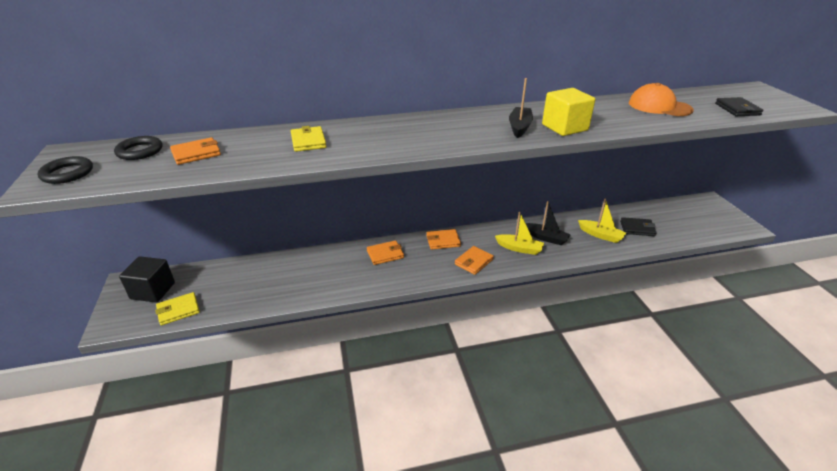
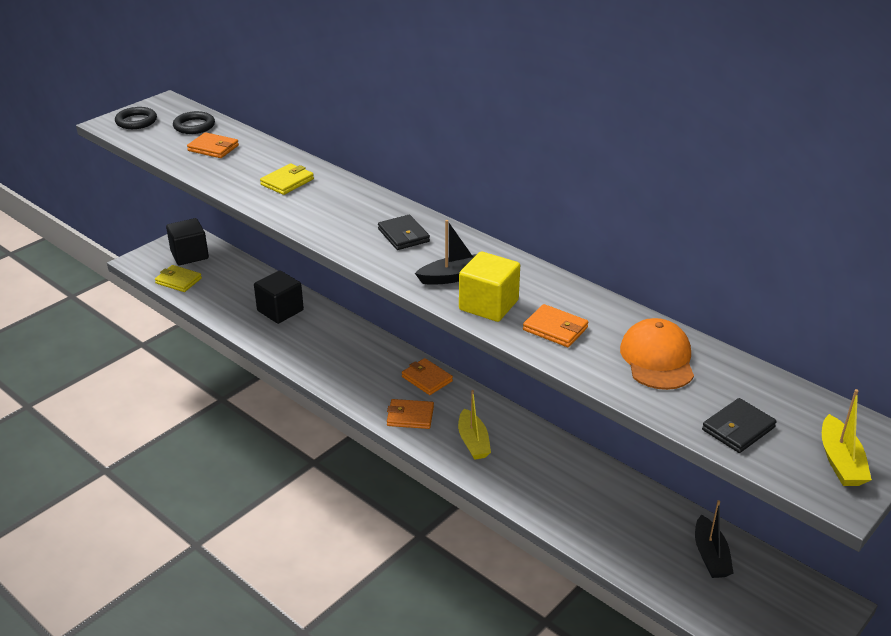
camera: 55 degrees right, 0 degrees up
orange wallet [367,240,404,265] -> orange wallet moved to [523,304,588,347]
black boat [526,201,571,245] -> black boat moved to [695,500,734,578]
yellow boat [578,199,626,243] -> yellow boat moved to [822,389,872,486]
black wallet [620,217,657,236] -> black wallet moved to [378,215,430,250]
none -> black cube [254,270,304,324]

